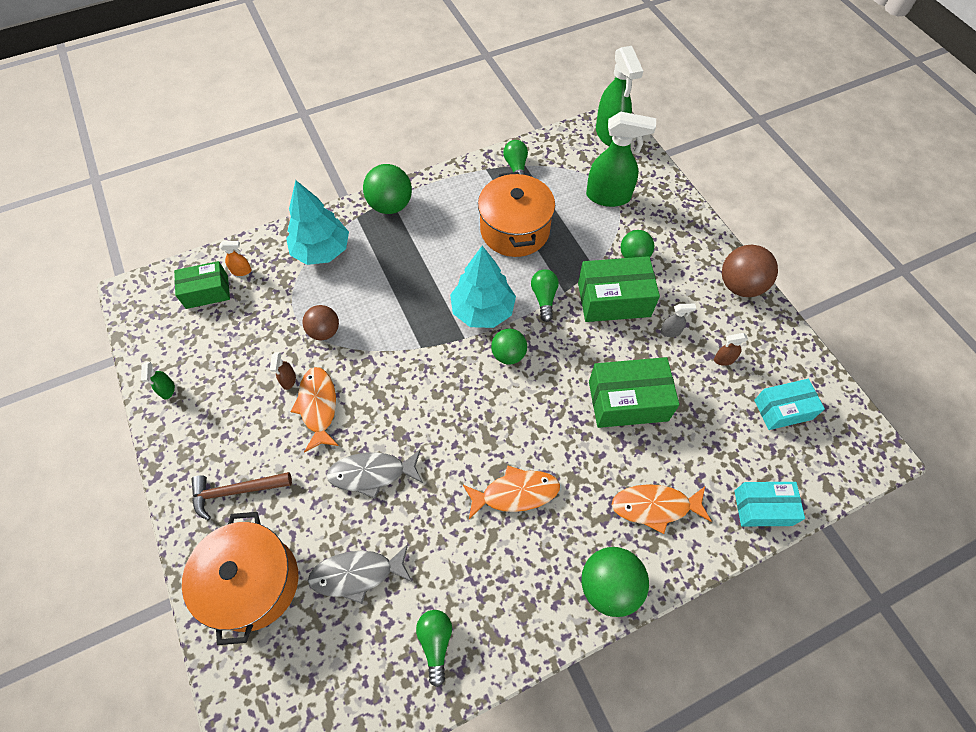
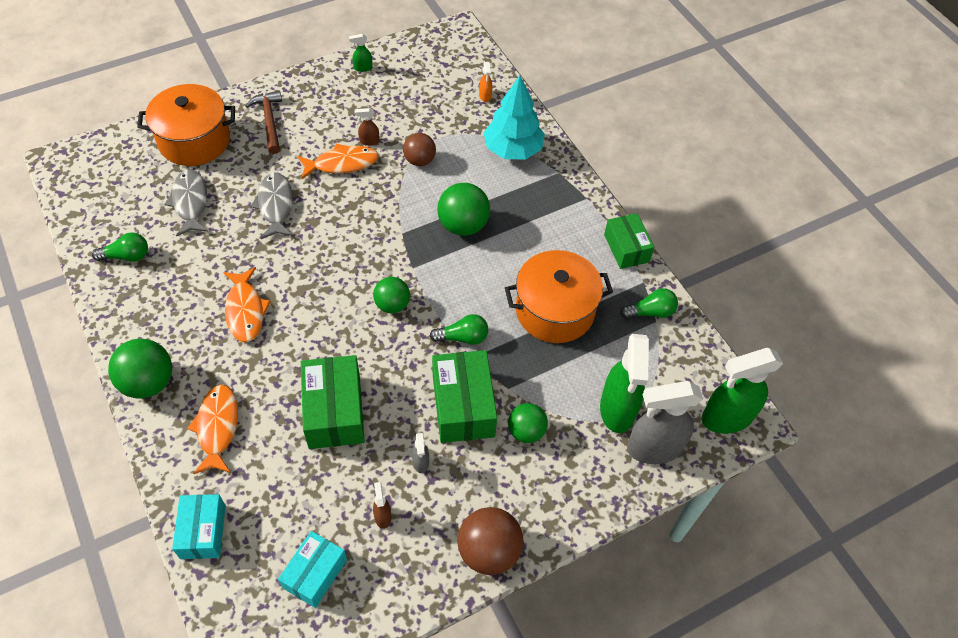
camera: 85 degrees right, 5 degrees down
green box [174,261,230,309] -> green box moved to [604,213,654,269]
green ball [363,164,412,214] -> green ball moved to [437,183,490,236]
turquoise tree [450,246,516,328] -> none
turquoise box [754,379,825,430] -> turquoise box turned 45 degrees clockwise [278,531,347,608]
none -> grey spray bottle [627,381,703,464]

